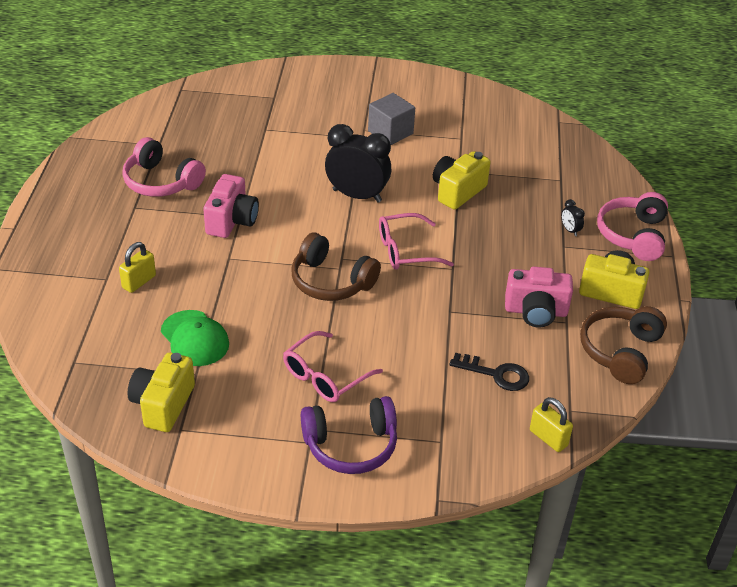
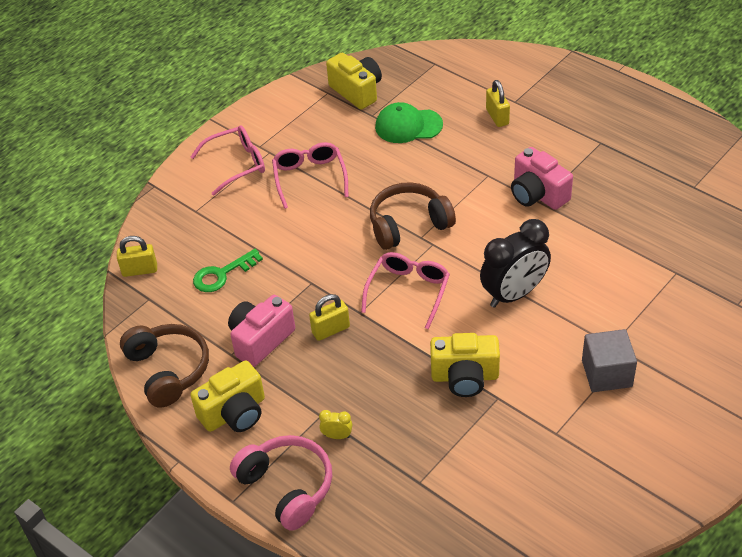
camera: 130 degrees right, 5 degrees up
pink headphones [122,137,206,197] -> none
purple headphones [301,396,397,474] -> pink glasses [191,125,265,196]
yellow camera [433,151,491,210] -> yellow camera turned 105 degrees clockwise [430,333,500,397]
black key [449,353,529,391] -> green key [193,249,263,292]
black clock [562,199,585,236] -> yellow clock [319,410,352,439]
none -> yellow padlock [309,294,350,341]

